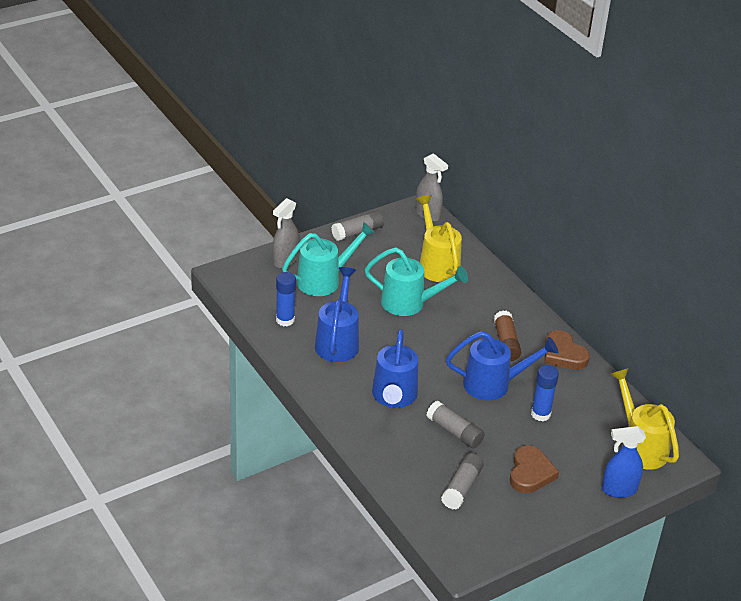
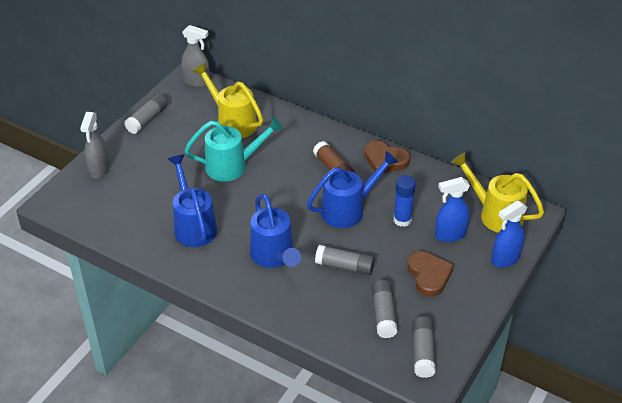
camera: 25 degrees left, 5 degrees up
blue glue stick [276,272,296,326] -> none
turquoise watering can [282,222,376,296] -> none
none -> grey glue stick [412,316,436,378]
none -> blue spray bottle [435,177,470,242]

